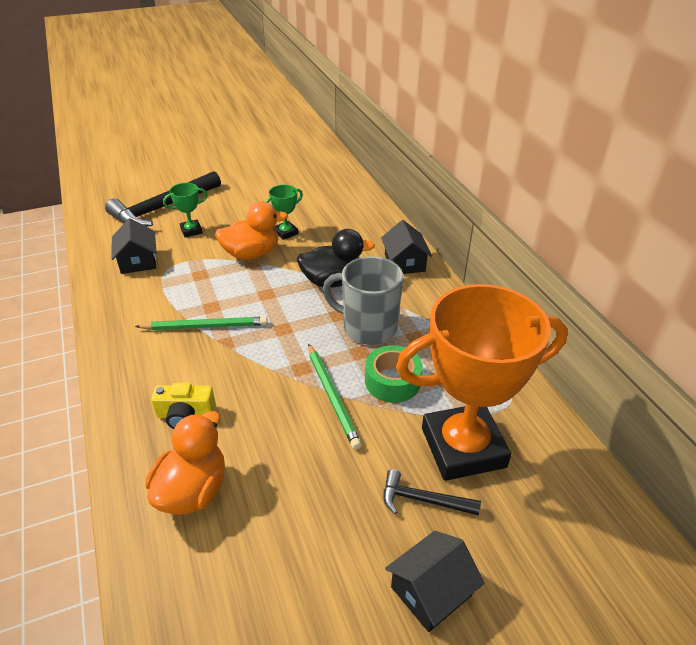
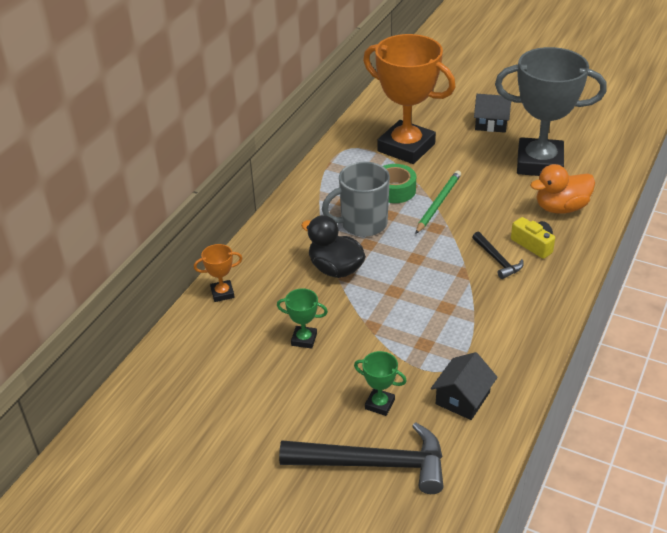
camera: 130 degrees left, 0 degrees up
green pencil [135,317,268,330] -> none
orange duck [215,202,288,259] -> none
grey mug [323,256,403,345] -> grey mug turned 90 degrees clockwise [322,162,390,237]
black house [381,220,432,274] -> none
black hammer [383,469,481,516] -> black hammer moved to [472,232,524,279]
none -> orange trophy [194,244,243,302]
none -> grey trophy [495,47,607,176]

